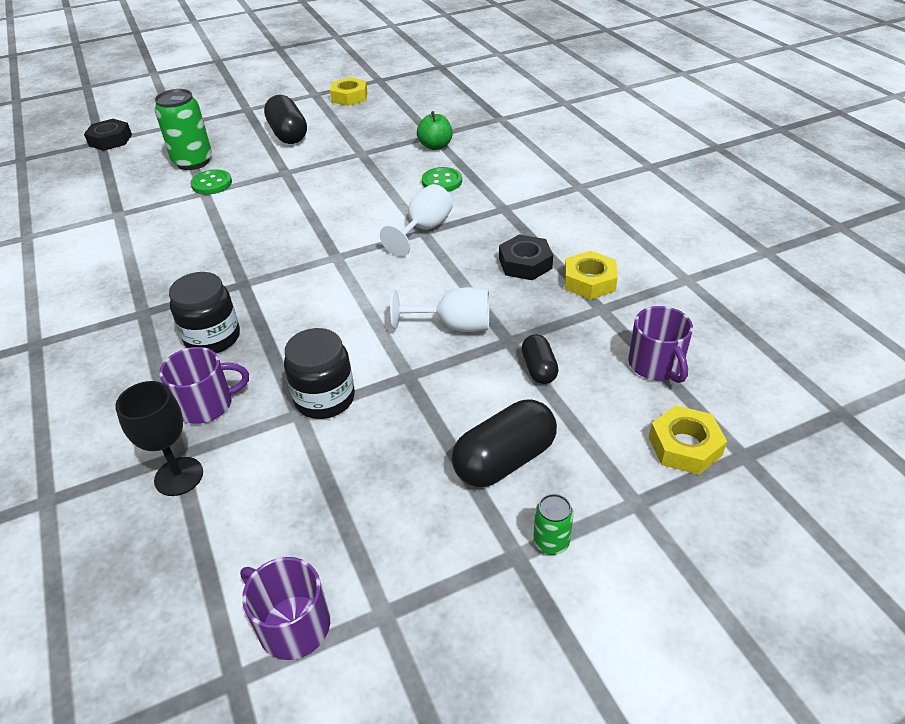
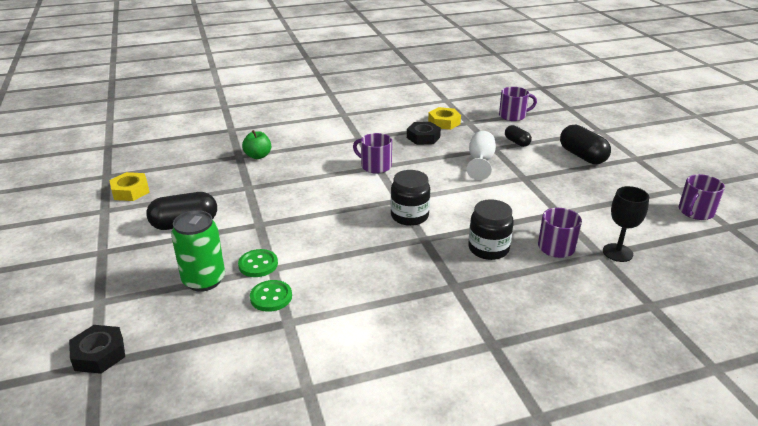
camera: 85 degrees left, 10 degrees down
black jar [284,328,355,419] -> black jar moved to [391,170,430,226]
white goblet [380,184,453,257] -> purple mug [353,133,392,174]
green button [422,167,462,192] -> green button moved to [250,280,292,312]
black capsule [521,334,559,384] -> black capsule turned 60 degrees clockwise [505,125,532,147]
green can [533,494,573,555] -> none
yellow nut [649,405,727,475] -> none

